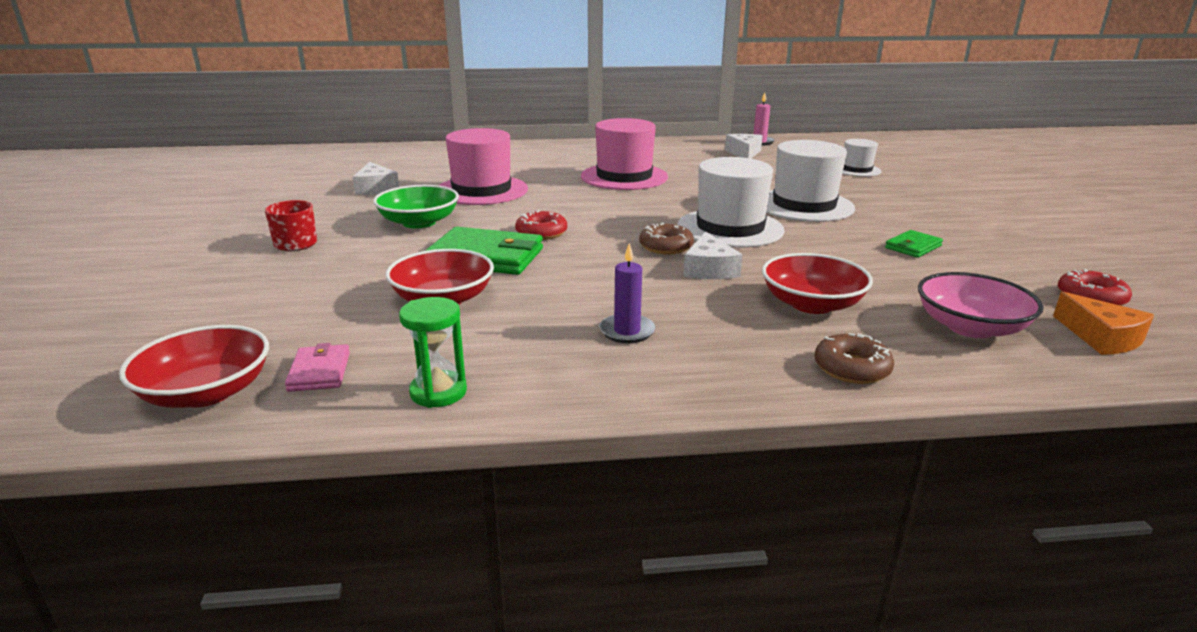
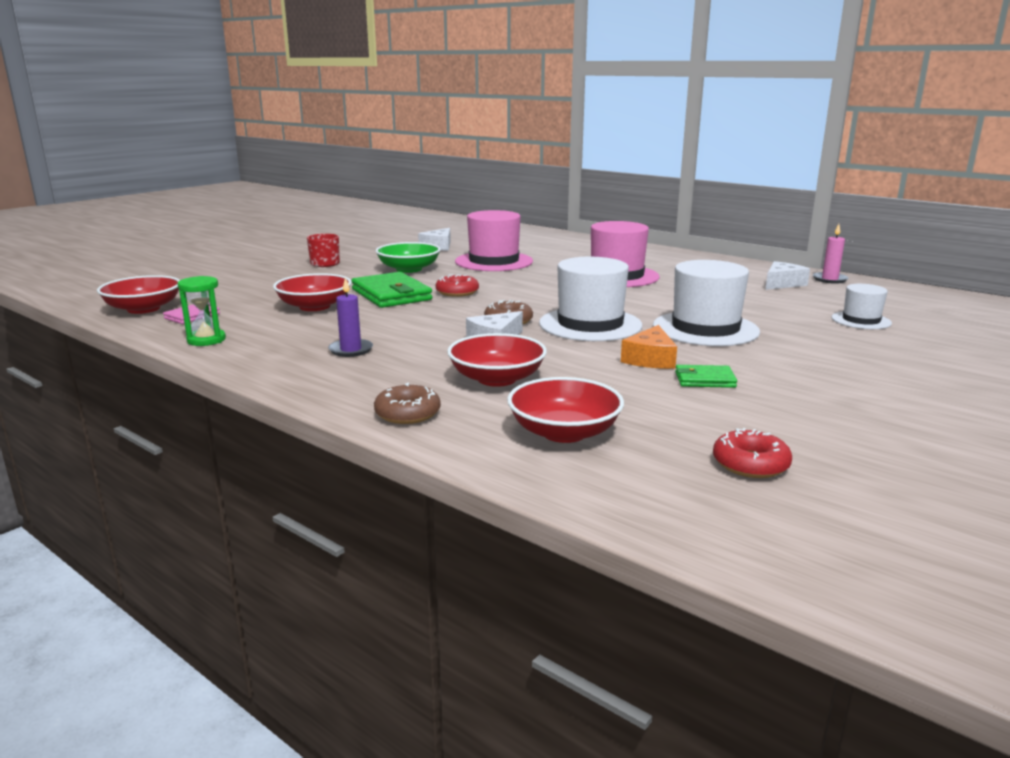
camera: 45 degrees right, 5 degrees down
pink bowl [918,272,1043,338] -> red bowl [507,377,624,443]
orange cheese [1053,292,1154,355] -> orange cheese moved to [621,325,677,369]

